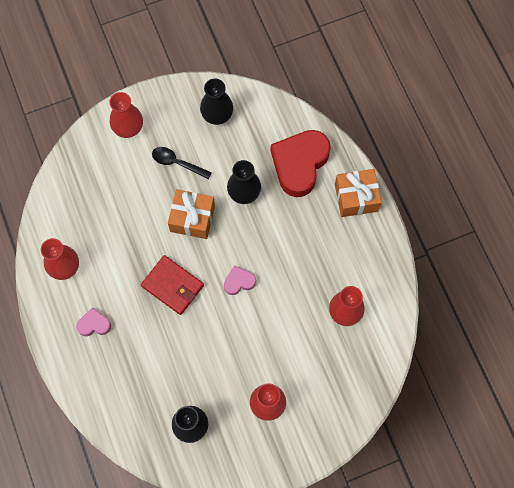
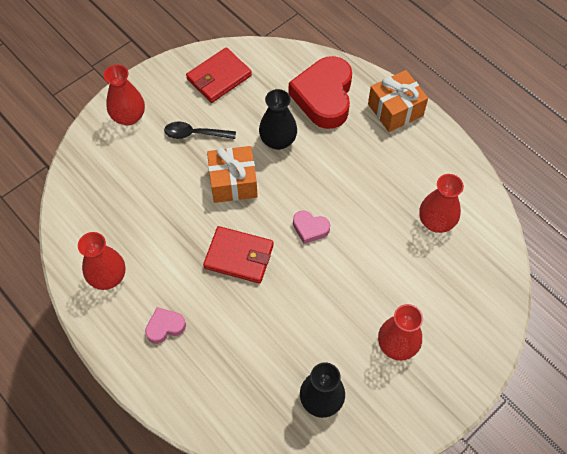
camera: 20 degrees left, 10 degrees down
black vase [200,79,233,125] -> red wallet [186,48,252,103]
pink heart [224,266,256,295] -> pink heart turned 120 degrees counterclockwise [293,210,330,244]

